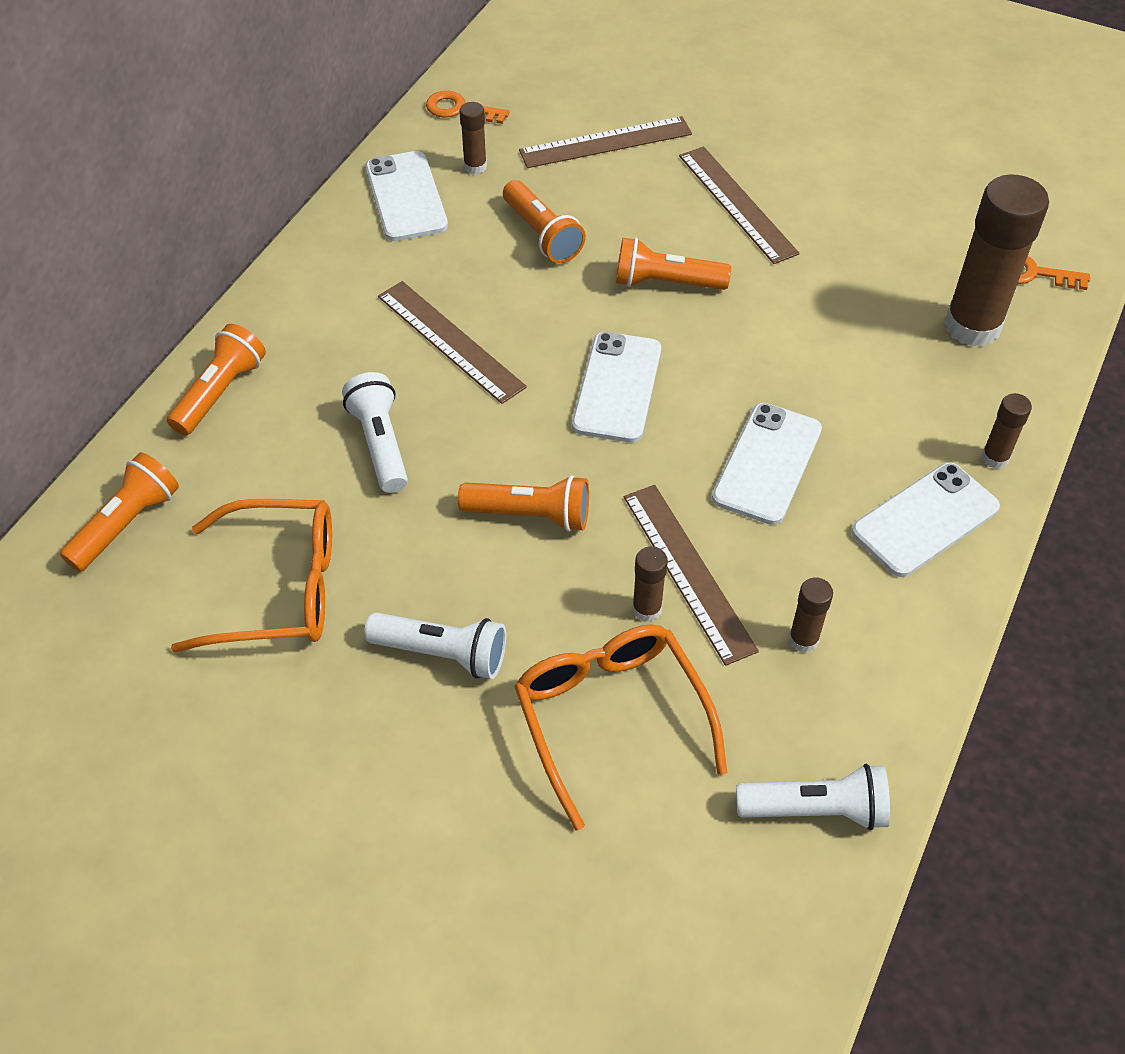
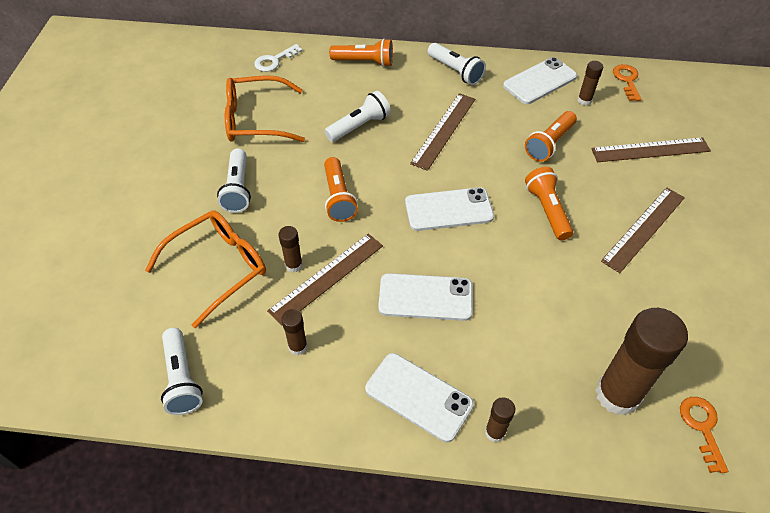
camera: 70 degrees right, 0 degrees up
orange flashlight [60,452,179,572] -> white key [254,44,302,72]
orange glasses [171,499,332,653] -> orange glasses turned 105 degrees clockwise [225,75,305,142]
brown ruler [519,116,692,168] -> brown ruler turned 60 degrees counterclockwise [591,137,711,162]
none -> white flashlight [428,43,486,85]

